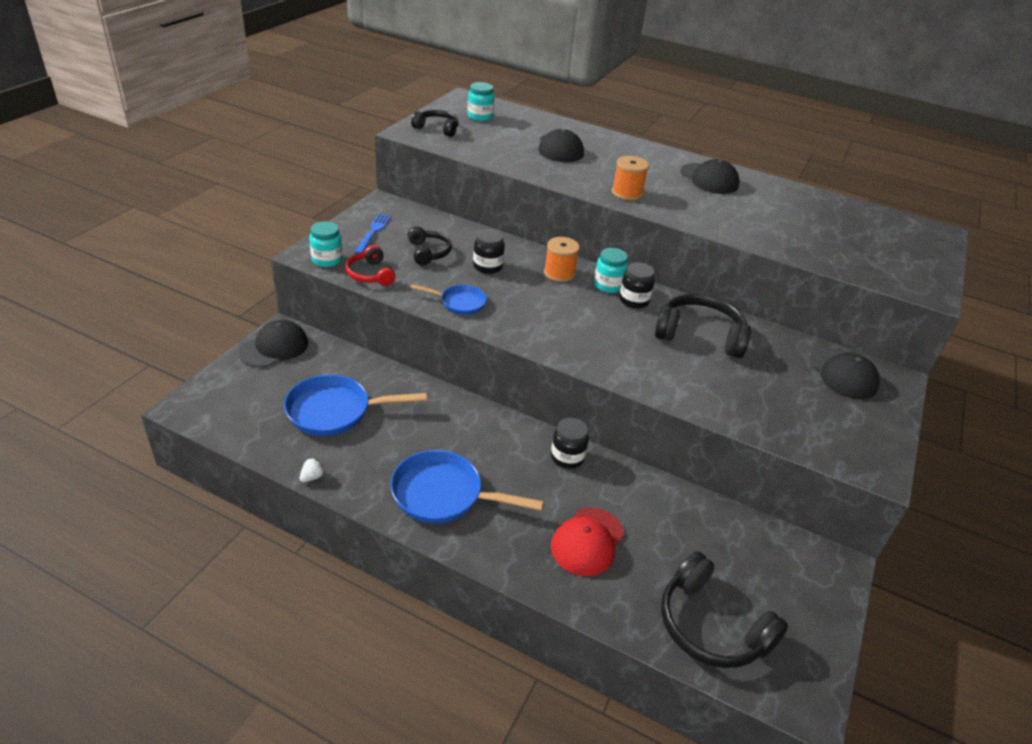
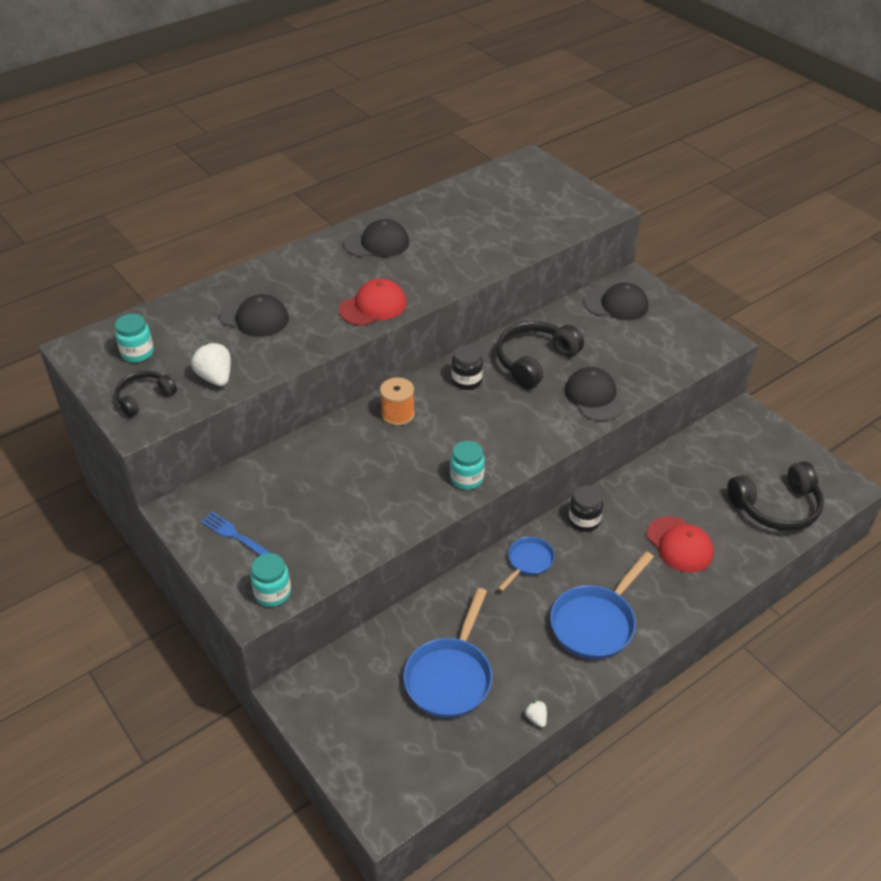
camera: 60 degrees left, 5 degrees up
black cap [239,320,308,367] -> black cap moved to [565,367,624,421]
red headphones [345,245,396,286] -> none
black headphones [408,226,452,265] -> none
blue pan [410,284,487,315] -> blue pan moved to [498,537,555,591]
black jar [473,229,505,274] -> none
turquoise jar [594,248,628,293] -> turquoise jar moved to [450,441,485,490]
orange spool [612,156,649,201] -> red cap [339,279,407,326]
none -> white strawberry [191,343,231,386]

